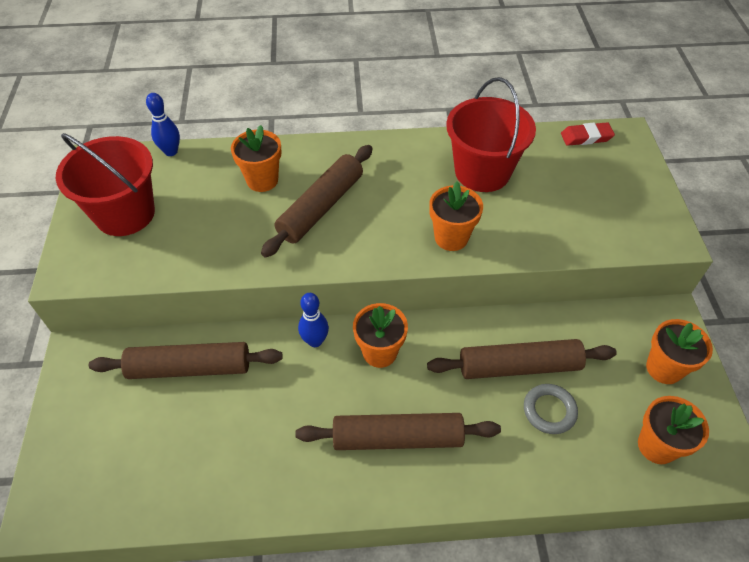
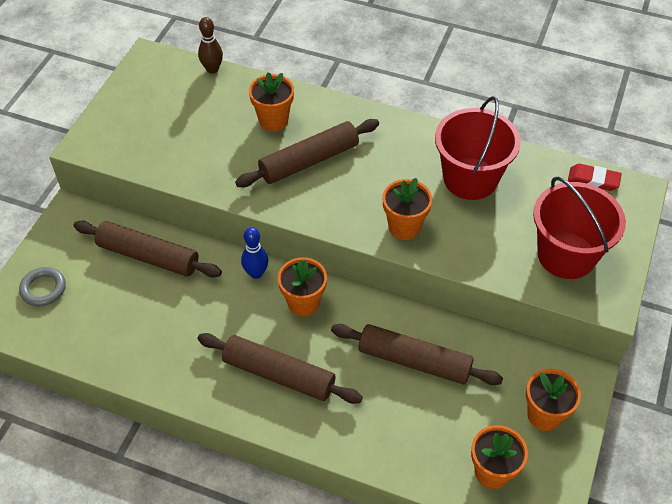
camera: 25 degrees right, 0 degrees up
red bucket [56,133,155,236] -> red bucket moved to [533,176,626,279]
blue bowling pin [146,93,180,156] -> brown bowling pin [198,17,223,74]
grey ring [524,384,578,434] -> grey ring moved to [19,267,66,307]

